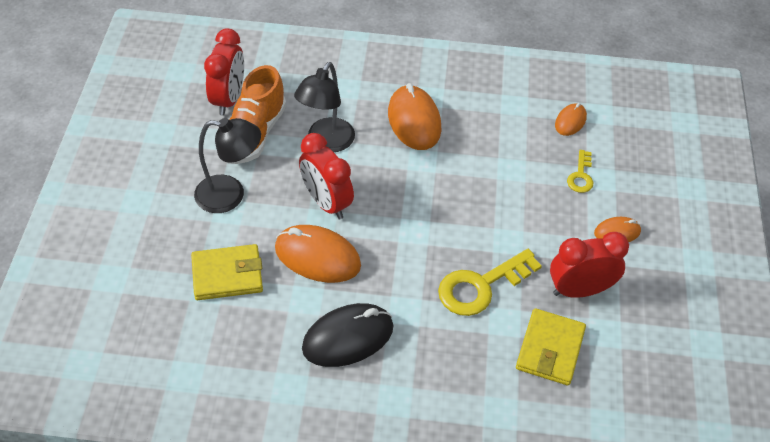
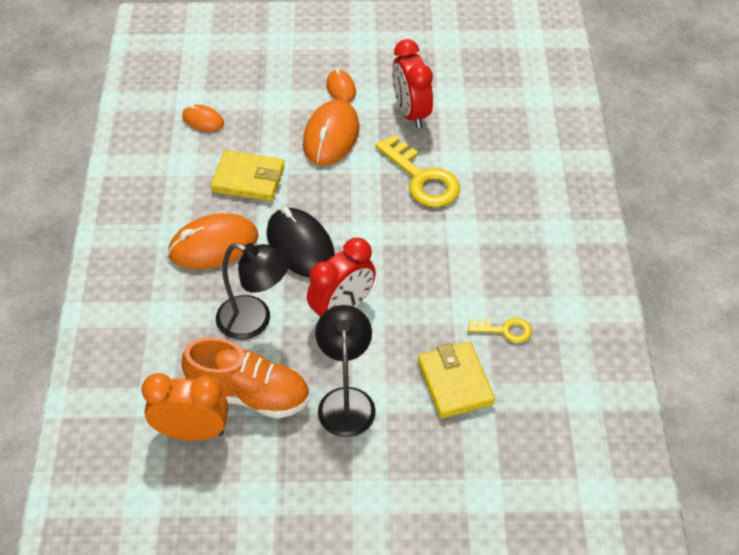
camera: 95 degrees left, 0 degrees up
red clock [204,29,244,115] -> orange clock [142,373,228,441]
orange mouse [275,225,361,283] -> orange mouse moved to [303,100,359,166]
black mouse [302,303,394,367] -> black mouse moved to [267,207,335,277]
yellow wallet [516,308,586,385] -> yellow wallet moved to [211,150,285,202]
yellow key [567,150,593,193] -> yellow key moved to [468,318,532,343]

